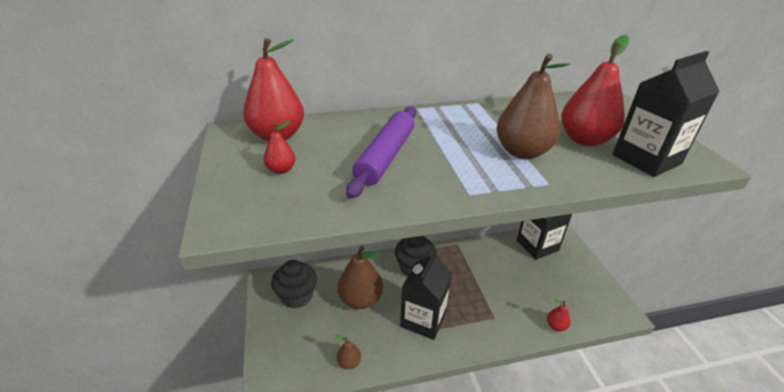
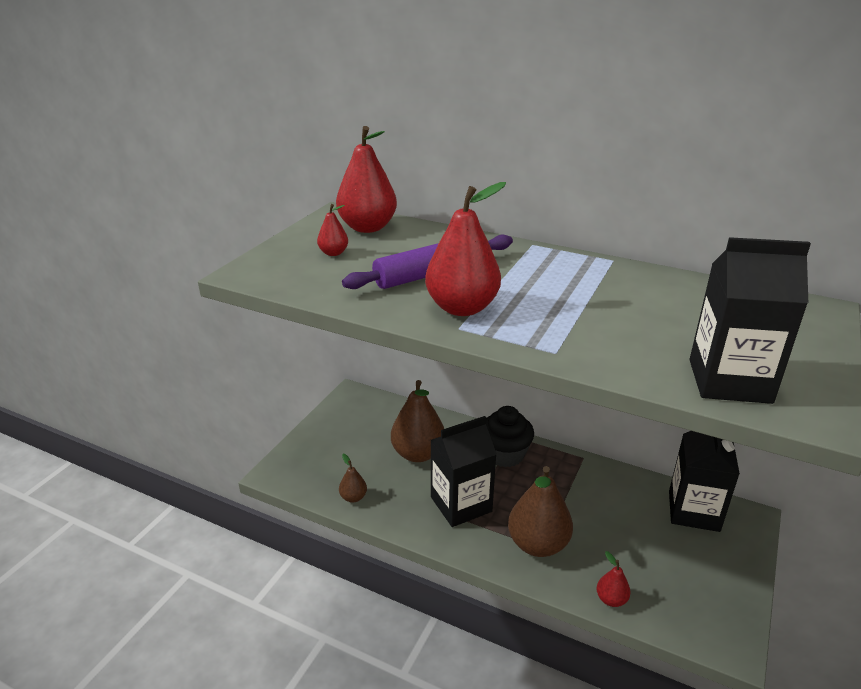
camera: 40 degrees right, 5 degrees down
black cupcake [271,260,317,309] -> none
brown pear [496,54,570,159] -> brown pear moved to [508,466,573,557]
red pear [561,35,629,146] -> red pear moved to [425,182,506,316]

